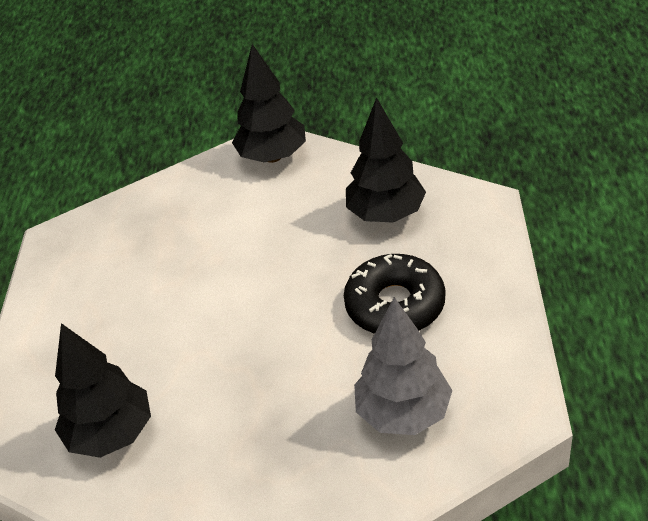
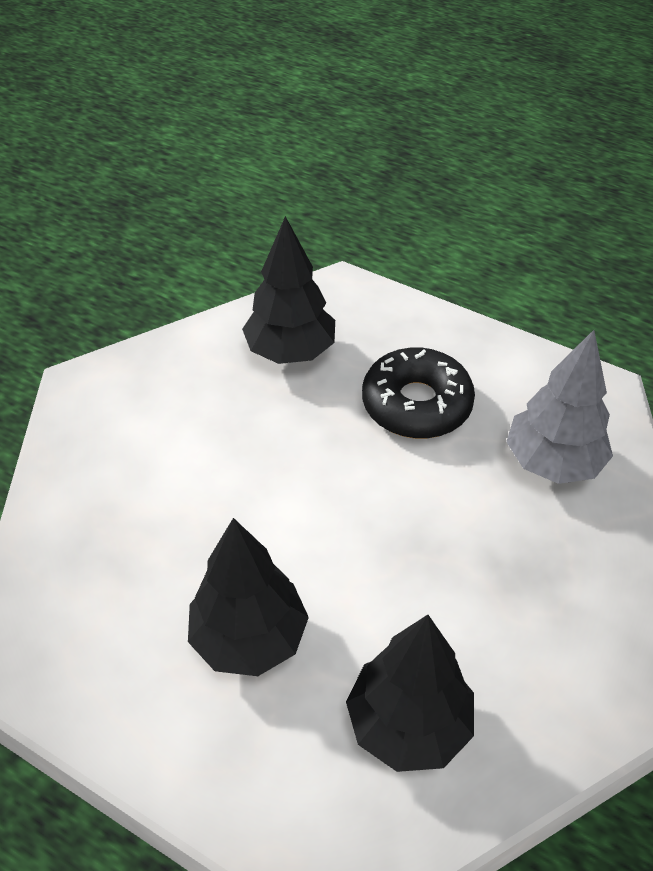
camera: 65 degrees left, 5 degrees up
black tree [232,44,306,163] -> black tree moved to [188,518,309,676]

